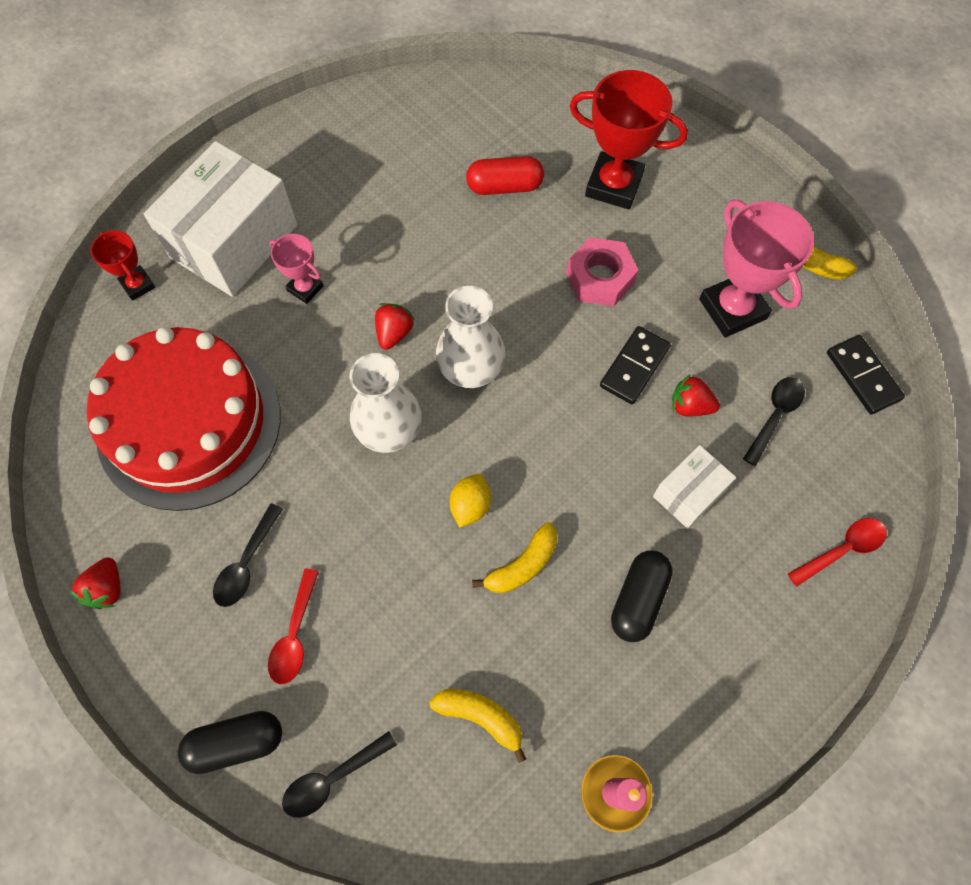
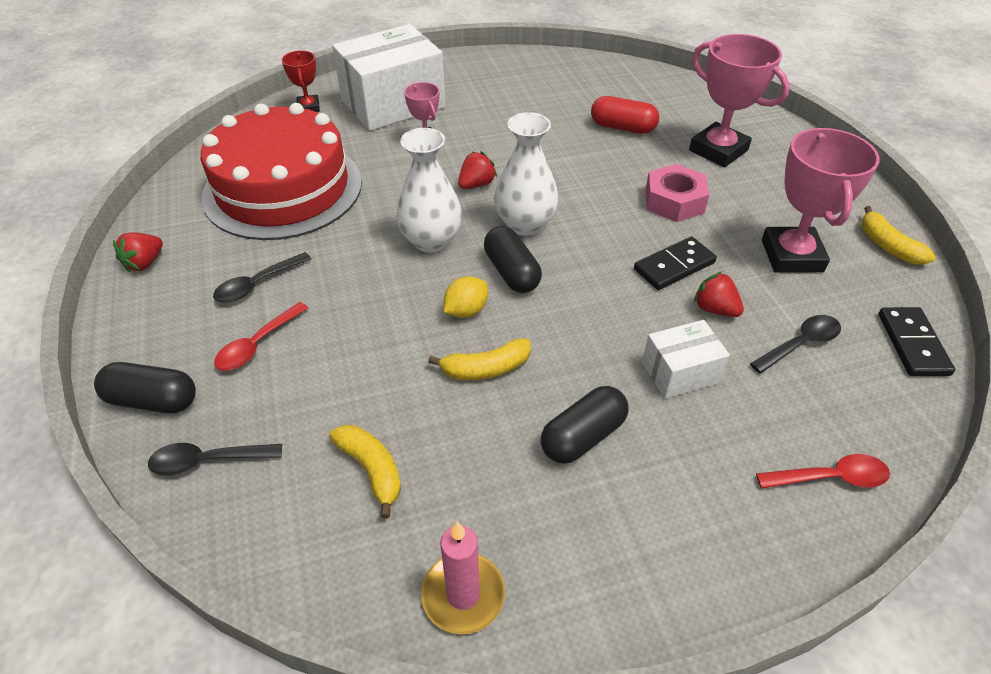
camera: 25 degrees right, 20 degrees down
red trophy [570,70,688,209] -> pink trophy [689,34,790,167]
none -> black capsule [484,226,542,293]

